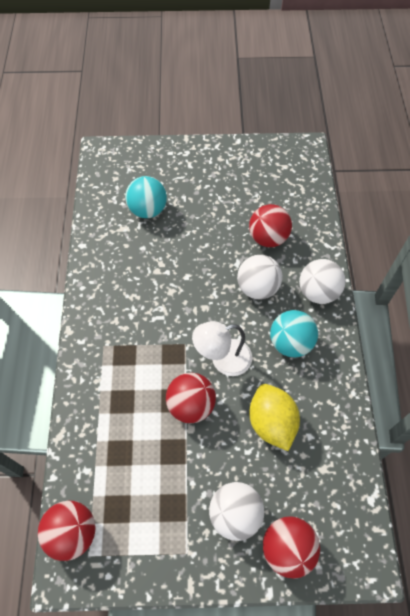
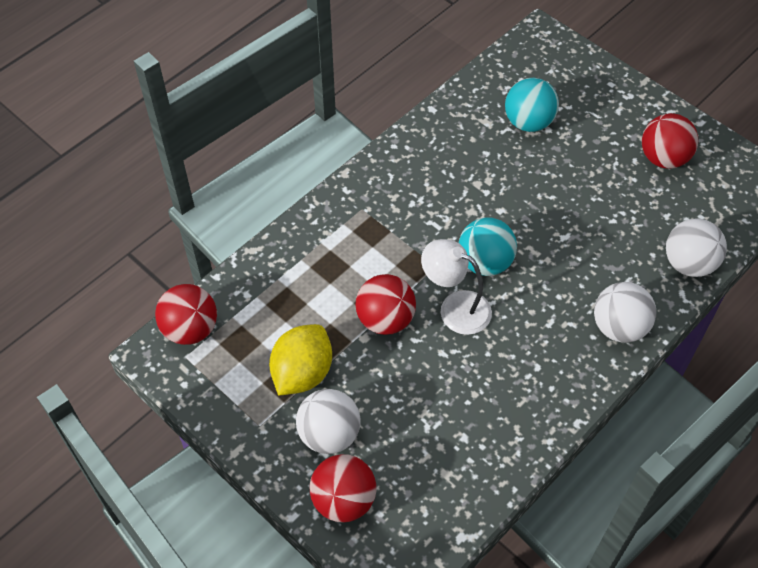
camera: 45 degrees right, 5 degrees down
white ball [237,255,282,300] -> white ball moved to [666,218,727,277]
red ball [249,204,292,247] -> red ball moved to [642,113,698,169]
yellow lemon [249,384,300,451] -> yellow lemon moved to [269,324,332,395]
turquoise ball [270,310,318,357] -> turquoise ball moved to [459,217,517,276]

